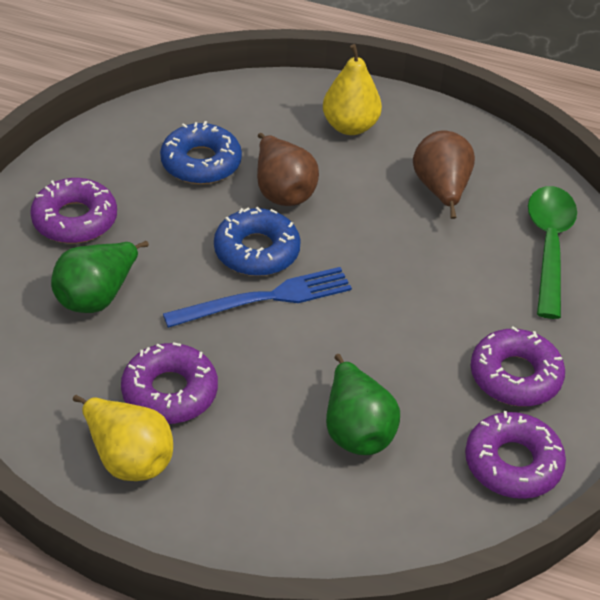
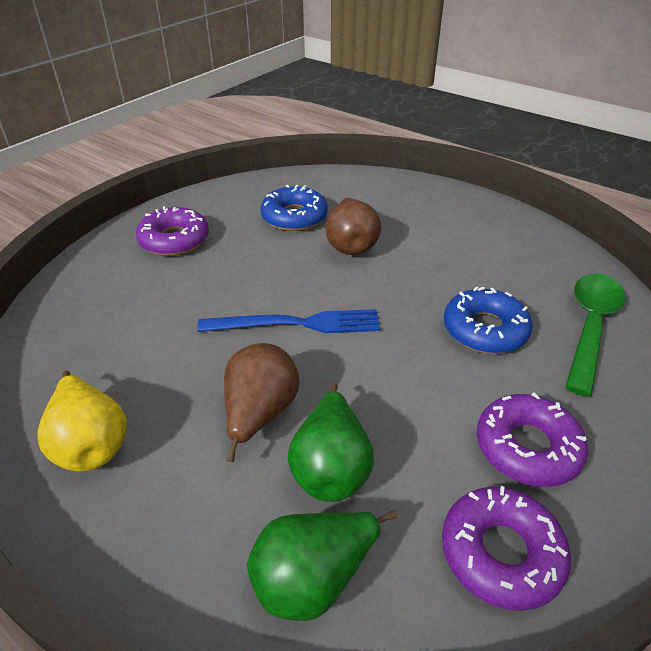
camera: 20 degrees right, 5 degrees down
green pear [51,241,149,313] -> green pear moved to [247,510,398,621]
purple donut [121,342,218,424] -> none
blue donut [214,207,301,276] -> blue donut moved to [444,286,533,354]
yellow pear [323,44,382,135] -> none
brown pear [413,131,475,219] -> brown pear moved to [224,343,299,462]

